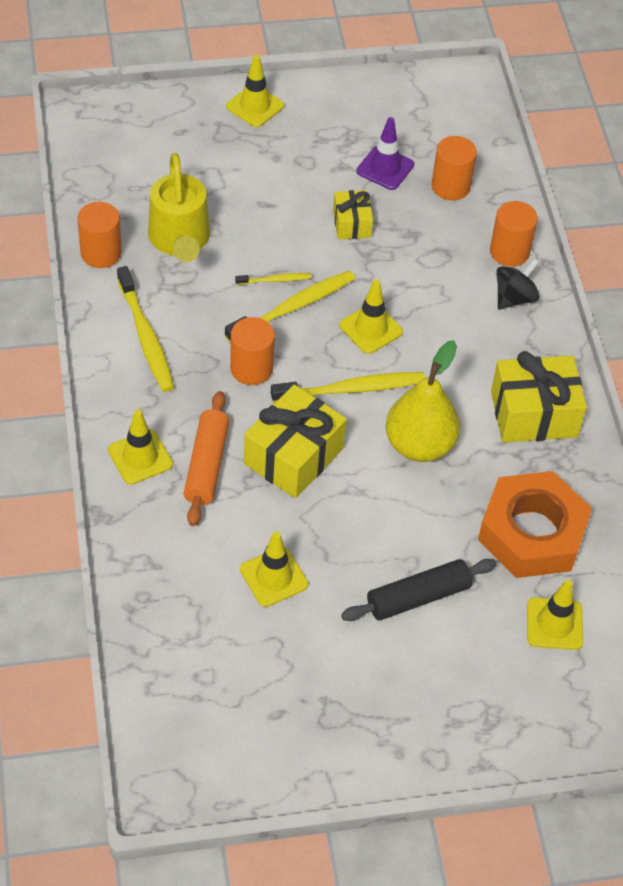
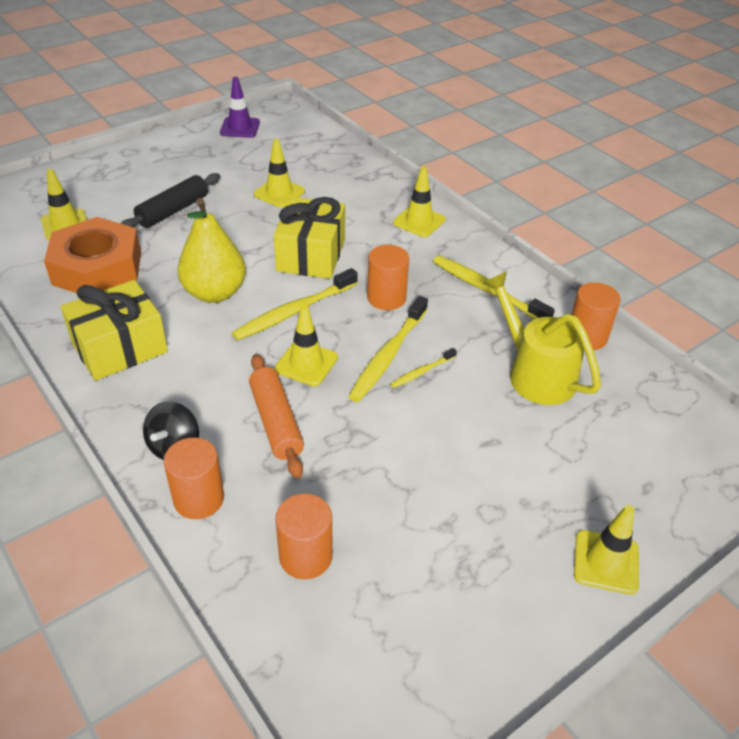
camera: 155 degrees right, 10 degrees down
orange rolling pin [183,391,229,526] -> orange rolling pin moved to [249,354,304,478]
yellow gift [333,190,373,240] -> none
purple traffic cone [356,117,414,190] -> purple traffic cone moved to [220,77,260,138]

